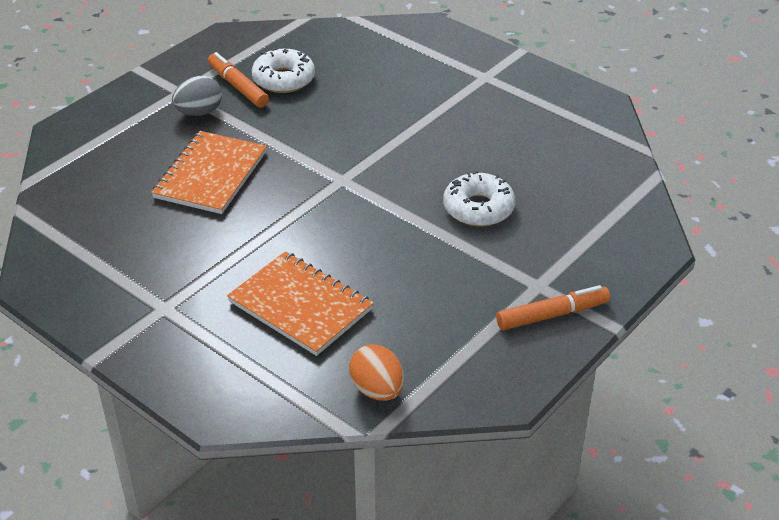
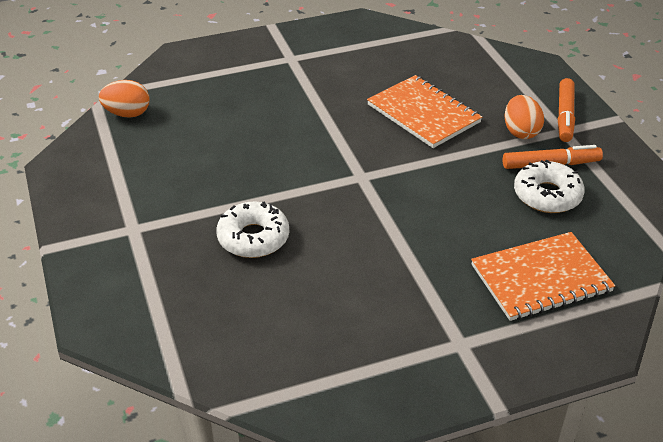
camera: 120 degrees right, 0 degrees up
grey egg [172,76,222,116] -> orange egg [505,95,544,139]
orange notebook [227,251,374,356] -> orange notebook moved to [471,232,615,321]
orange marker [496,285,610,330] -> orange marker moved to [558,78,575,142]

